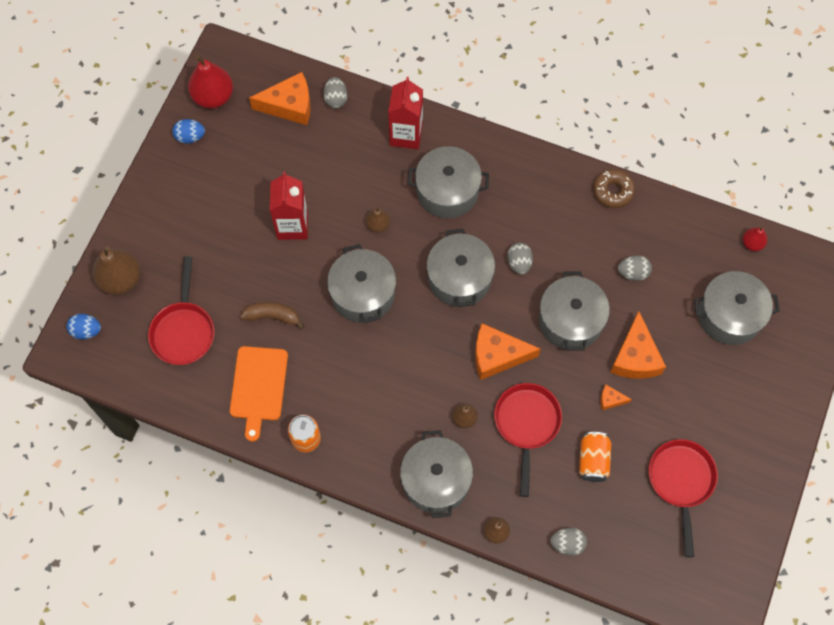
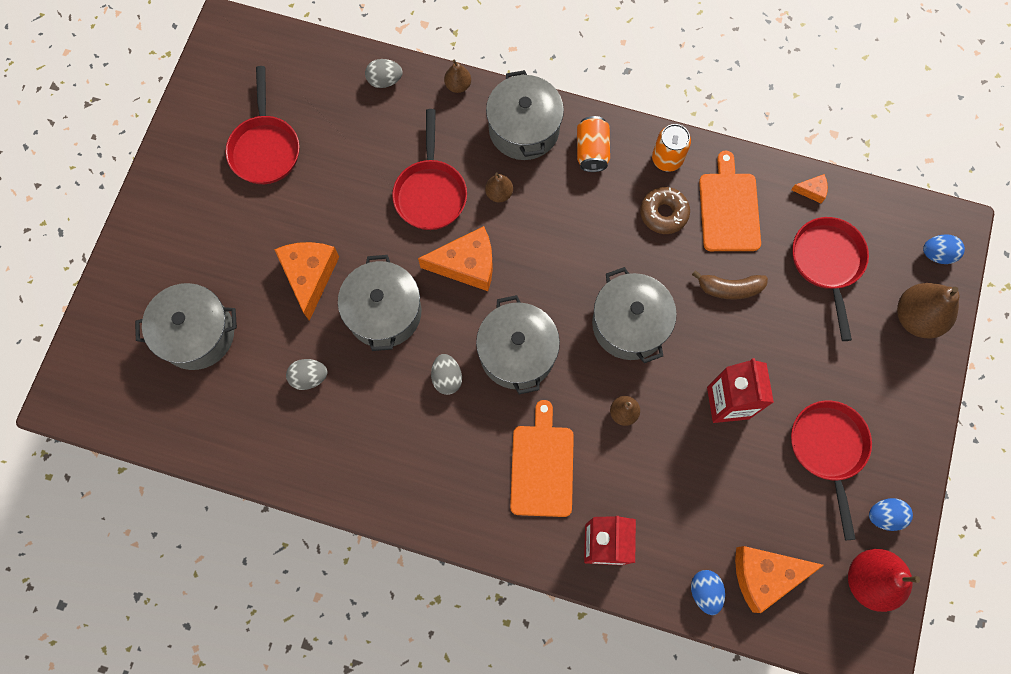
camera: 175 degrees right, 5 degrees up
grey egg [323,77,347,108] -> blue egg [691,570,725,615]
grey pot [408,146,489,218] -> orange cutting board [510,400,574,517]
orange can [579,432,611,482] -> orange can moved to [577,116,610,172]
brown donut [593,169,635,208] -> brown donut moved to [640,187,690,234]
orange cheese [600,385,632,410] -> orange cheese moved to [791,174,828,203]
red pear [743,226,768,251] -> none
none -> red pan [791,400,872,540]

